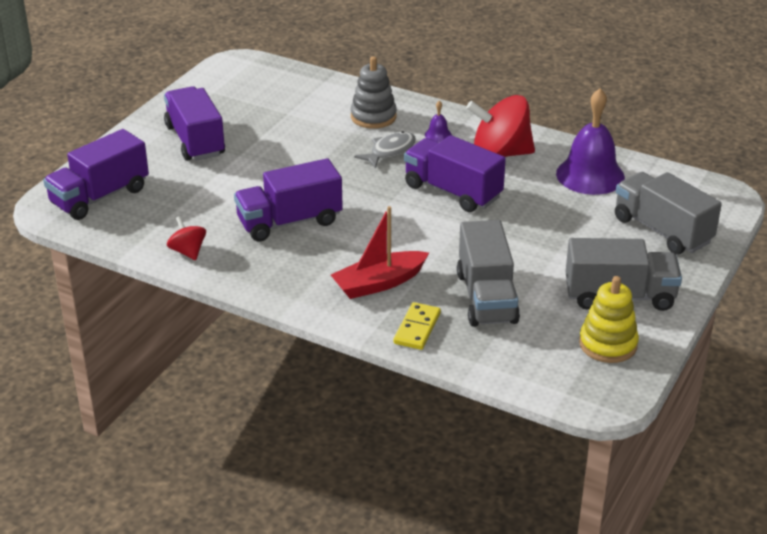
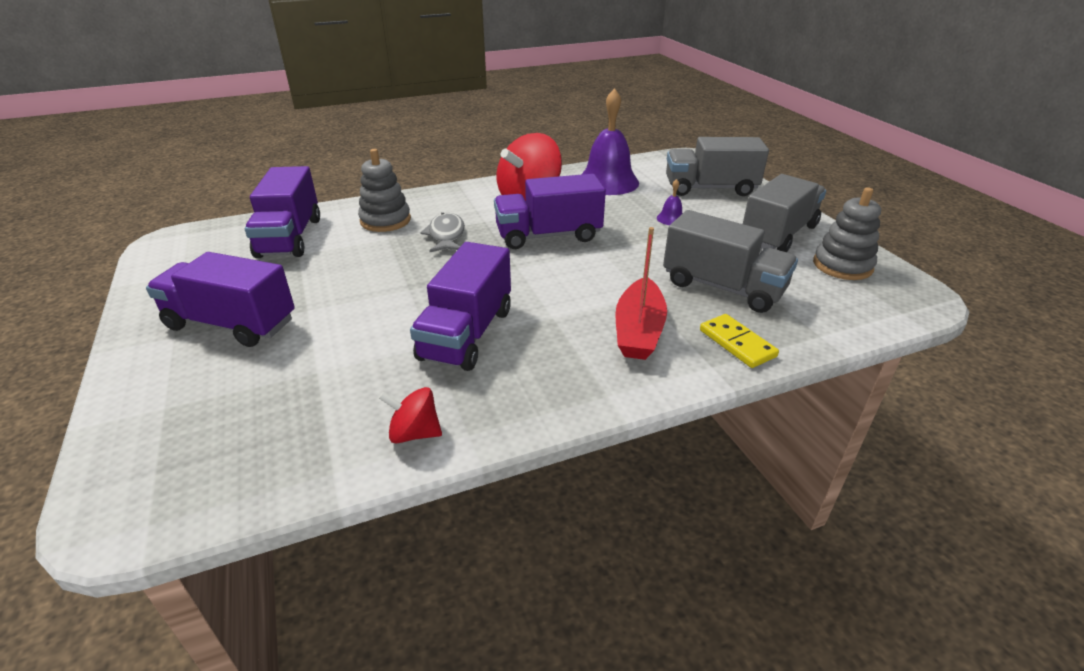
camera: 50 degrees left, 0 degrees up
purple truck [43,129,149,220] -> purple truck moved to [245,166,320,258]
purple bell [425,101,452,142] -> purple bell moved to [657,179,683,225]
yellow stacking toy [579,276,639,363] -> grey stacking toy [813,187,881,280]

